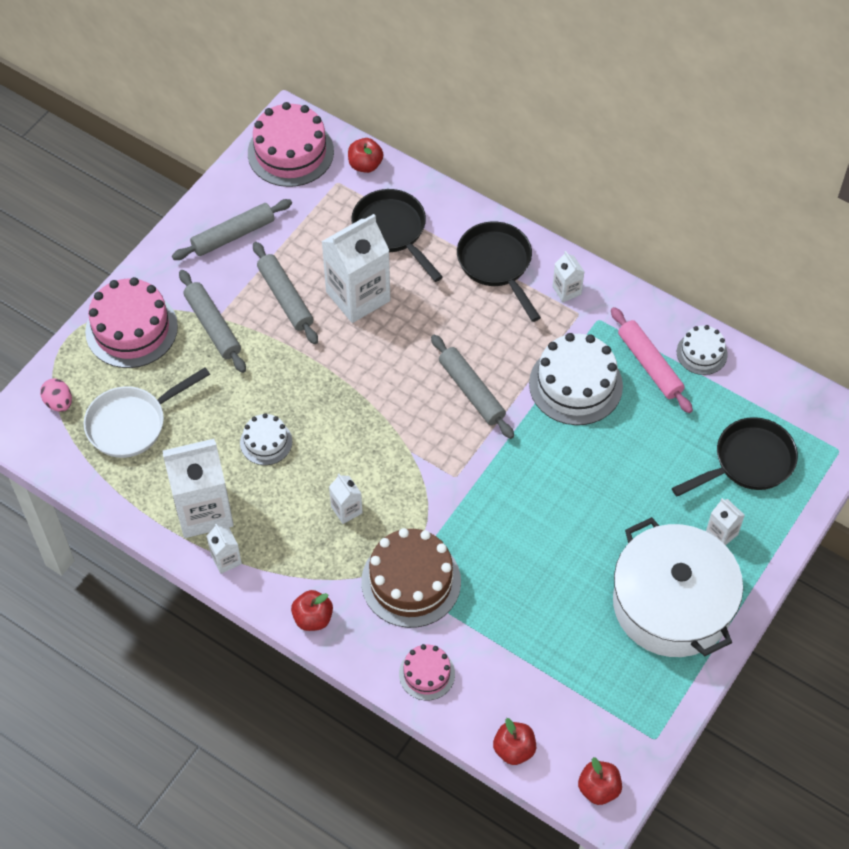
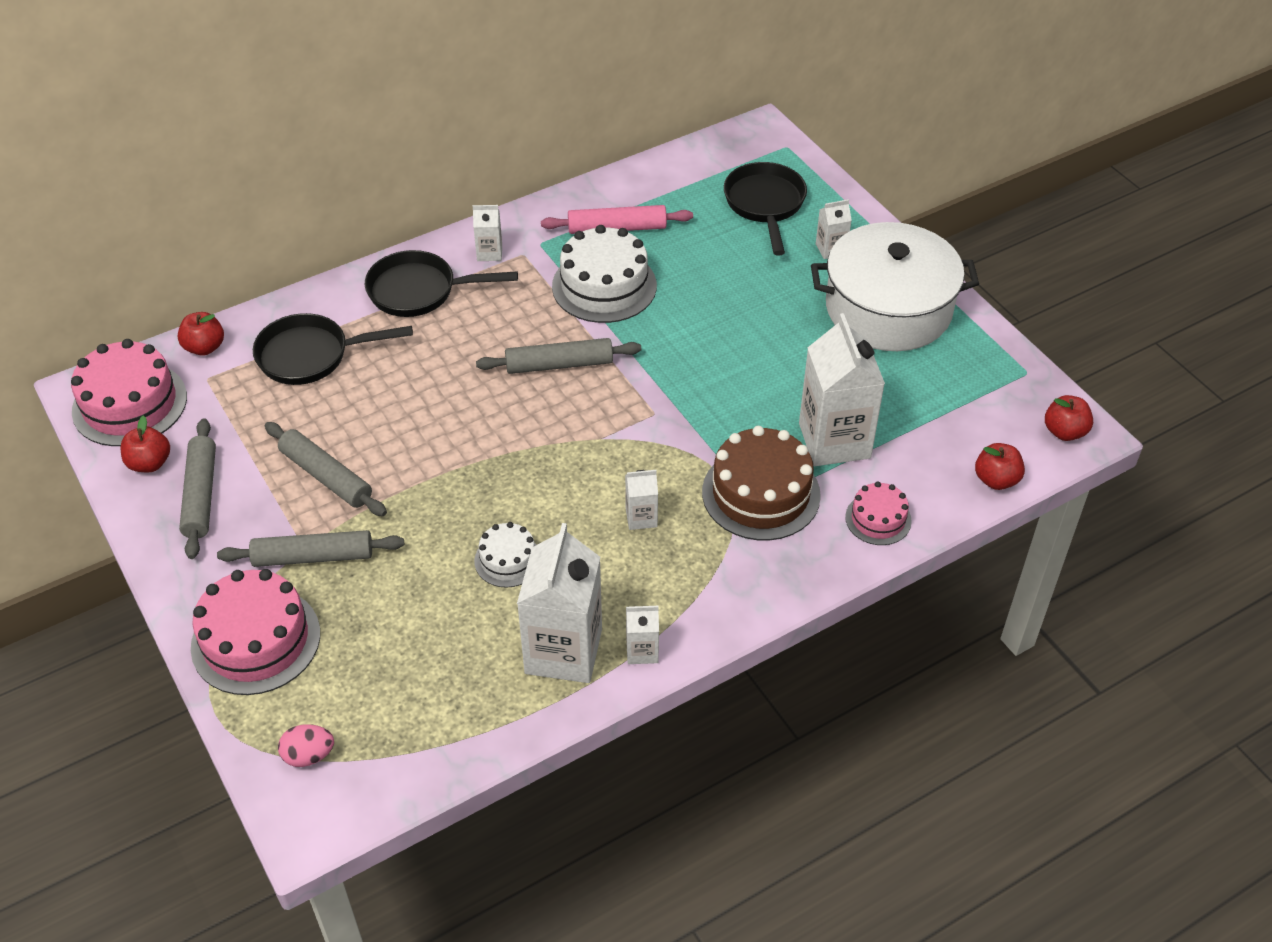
camera: 65 degrees left, 10 degrees down
white pan [84,367,210,458] -> none
grey rolling pin [253,242,318,344] -> grey rolling pin turned 45 degrees clockwise [265,422,387,516]
red apple [291,590,333,631] -> red apple moved to [121,415,170,472]
white carton [321,214,390,323] -> white carton moved to [799,313,885,466]
white cake [677,325,728,375] -> none

